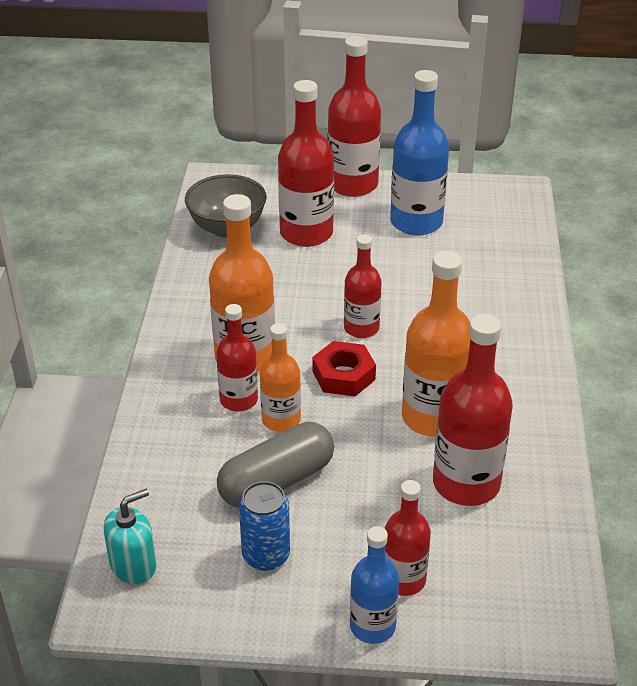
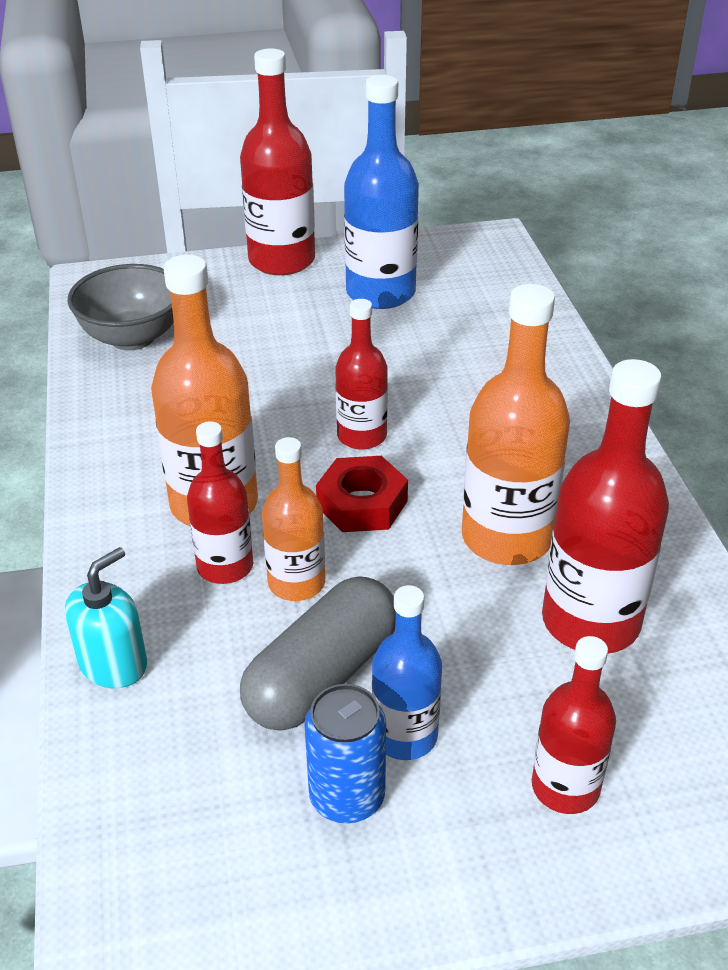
camera: 15 degrees left, 0 degrees up
turquoise soap dispenser [104,489,157,584] -> turquoise soap dispenser moved to [65,547,147,688]
red bottle [278,80,334,247] -> none
blue bottle [350,526,399,644] -> blue bottle moved to [372,585,442,760]

